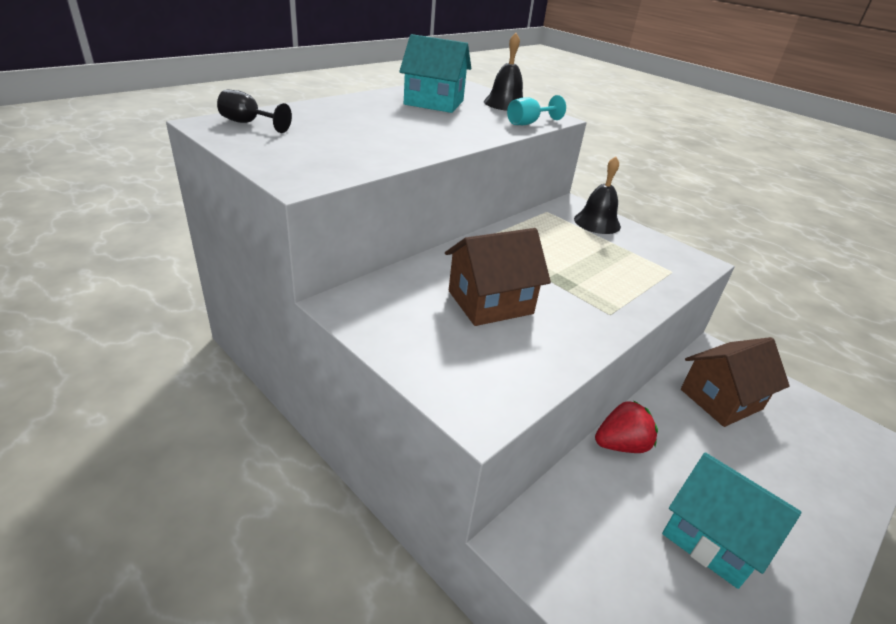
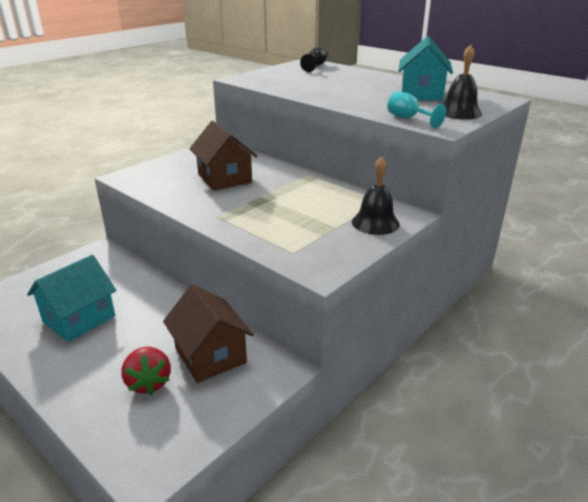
camera: 90 degrees right, 5 degrees down
red strawberry [595,400,658,453] -> red strawberry moved to [121,346,171,395]

